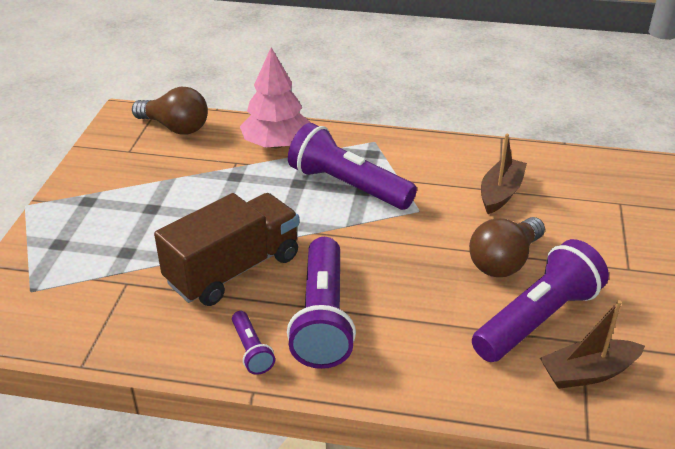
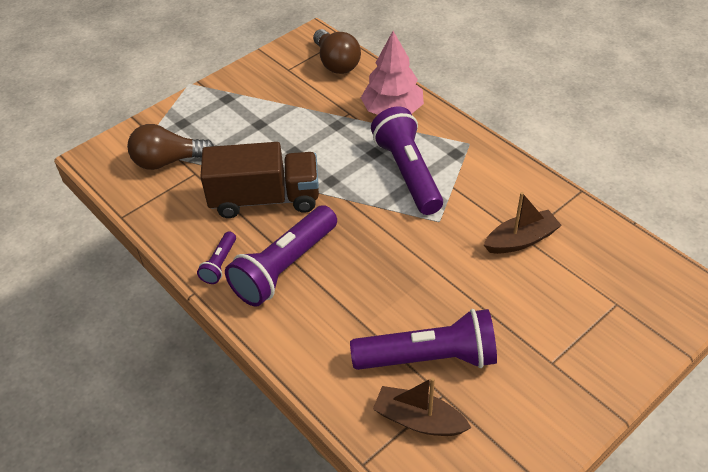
camera: 40 degrees right, 10 degrees up
brown light bulb [469,217,545,277] -> brown light bulb moved to [127,124,214,170]

